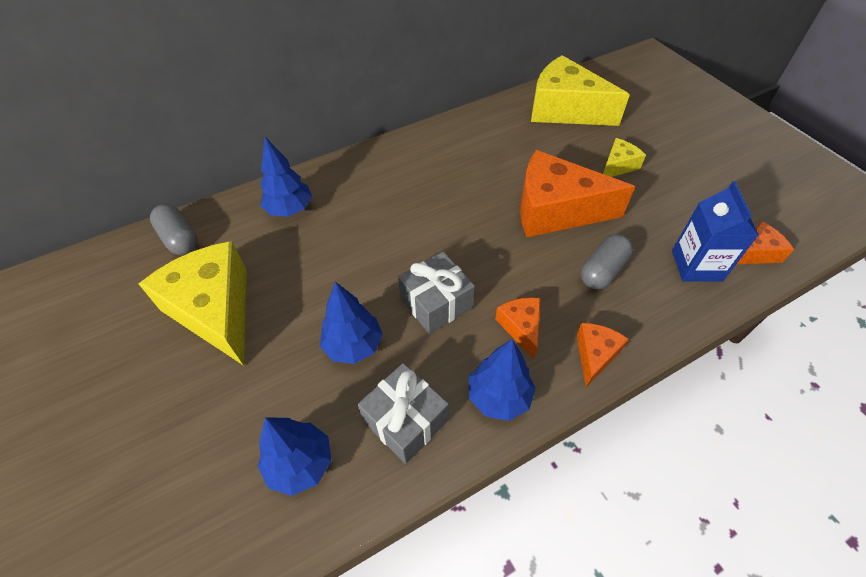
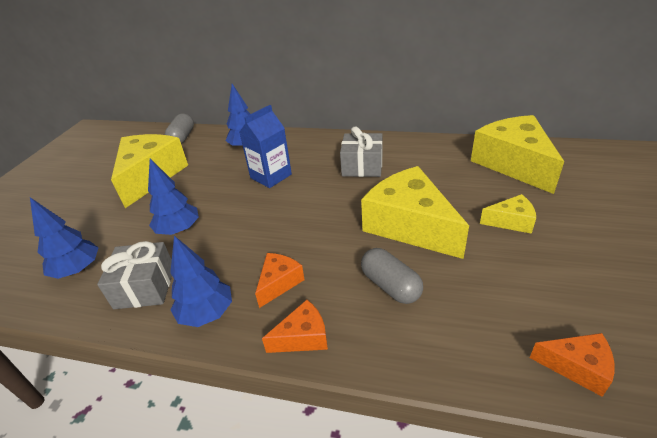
camera: 45 degrees right, 15 degrees down
grey gift [398,252,475,334] -> grey gift moved to [340,126,382,177]
orange cheese [520,150,635,237] -> yellow cheese [361,166,469,259]
grey capsule [581,234,633,290] -> grey capsule turned 60 degrees clockwise [361,248,423,304]
blue carton [672,181,759,282] -> blue carton moved to [239,105,292,188]

